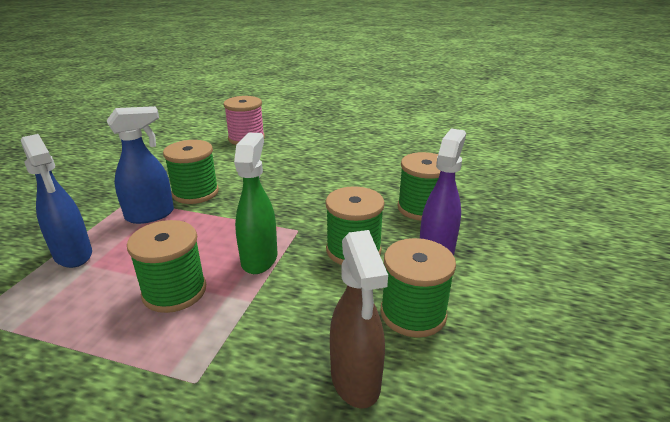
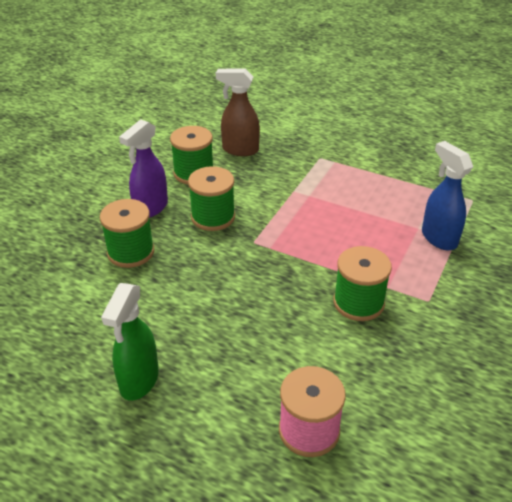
camera: 170 degrees left, 10 degrees up
blue spray bottle [107,106,174,224] -> none
green spool [127,220,206,313] -> none
green spray bottle [234,133,277,274] -> green spray bottle moved to [101,283,159,401]
brown spray bottle [330,230,388,409] -> brown spray bottle turned 75 degrees counterclockwise [216,68,260,156]

